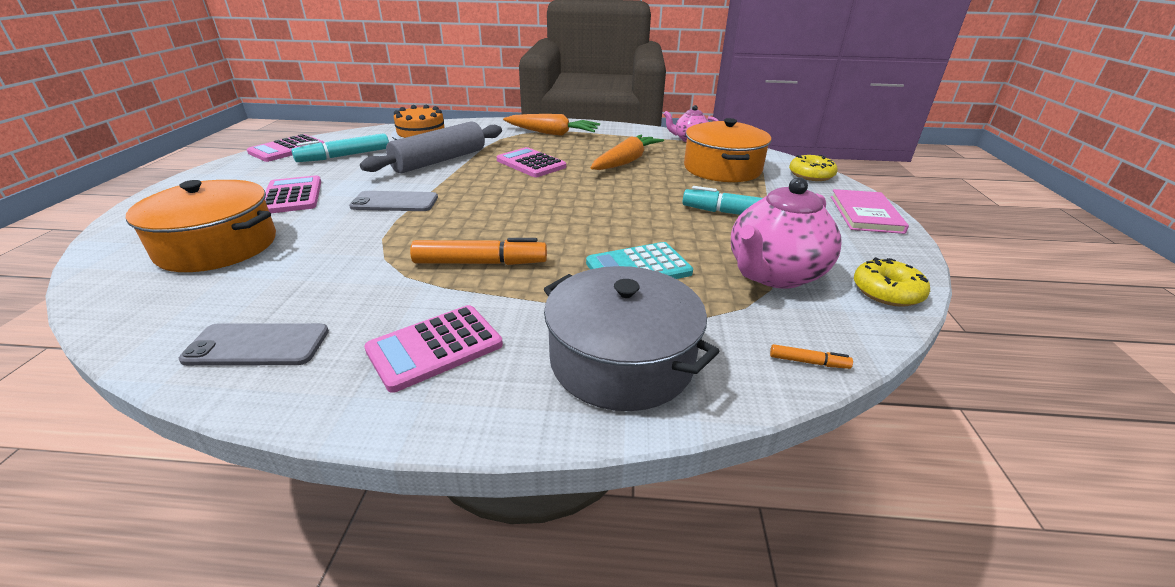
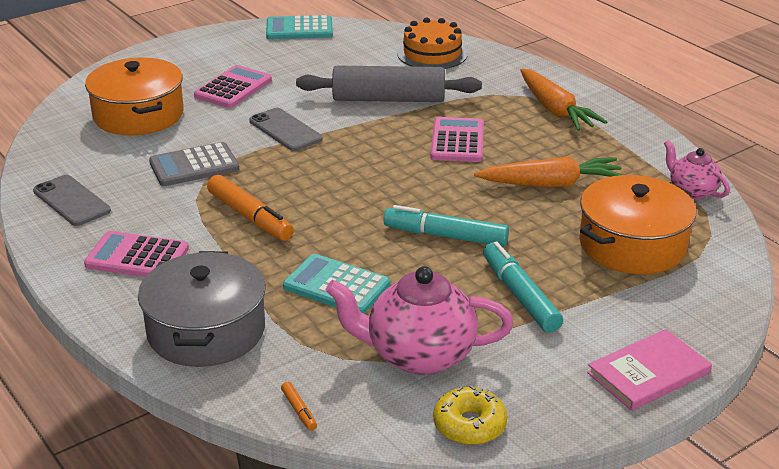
camera: 50 degrees right, 0 degrees up
pink calculator [247,134,324,162] -> turquoise calculator [266,15,333,39]
turquoise marker [291,133,389,162] -> turquoise marker moved to [383,205,509,247]
yellow donut [789,155,838,181] -> none
none -> grey calculator [149,142,239,186]

